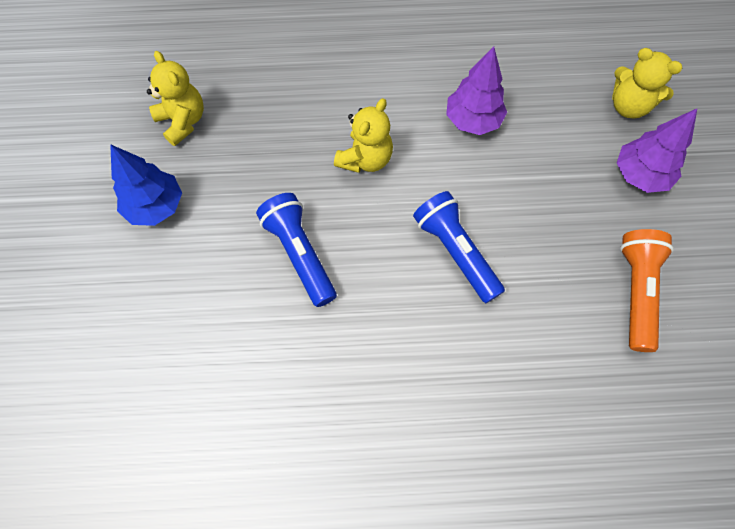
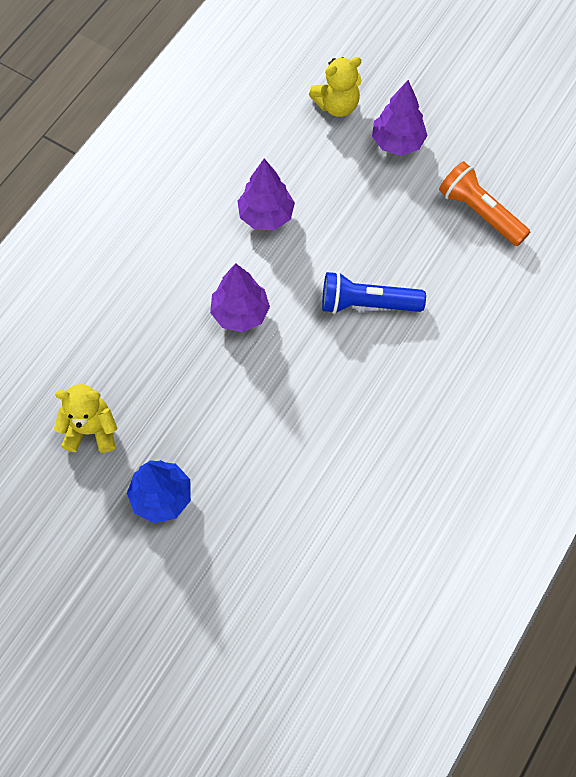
camera: 55 degrees left, 0 degrees up
blue flashlight [256,193,337,307] -> none
yellow teddy bear [334,98,393,173] -> purple tree [210,263,270,332]

